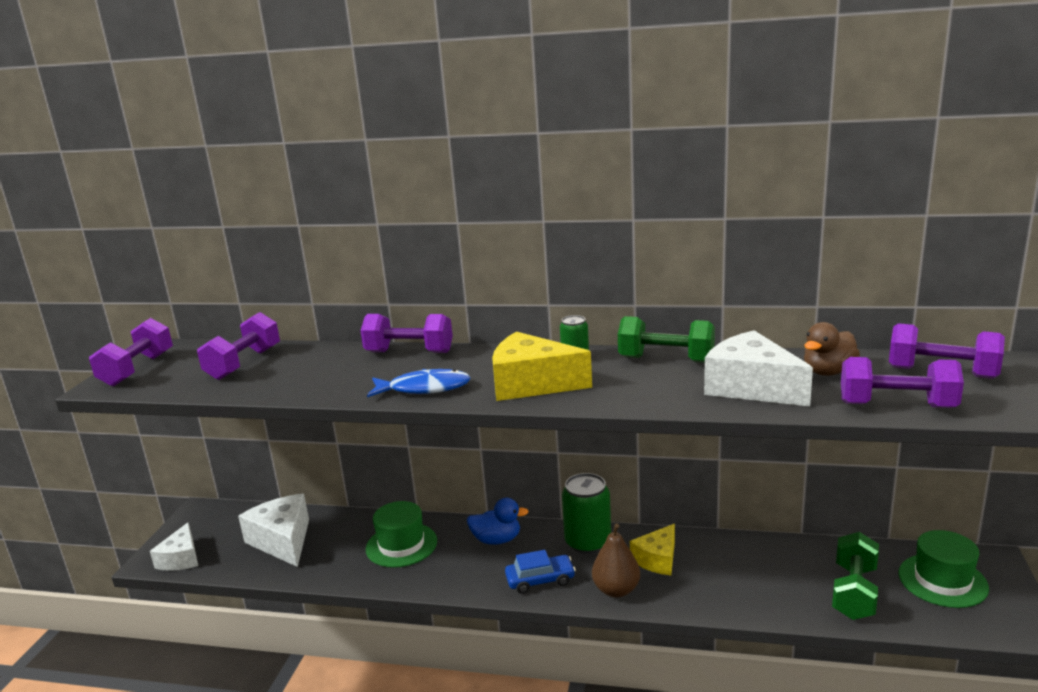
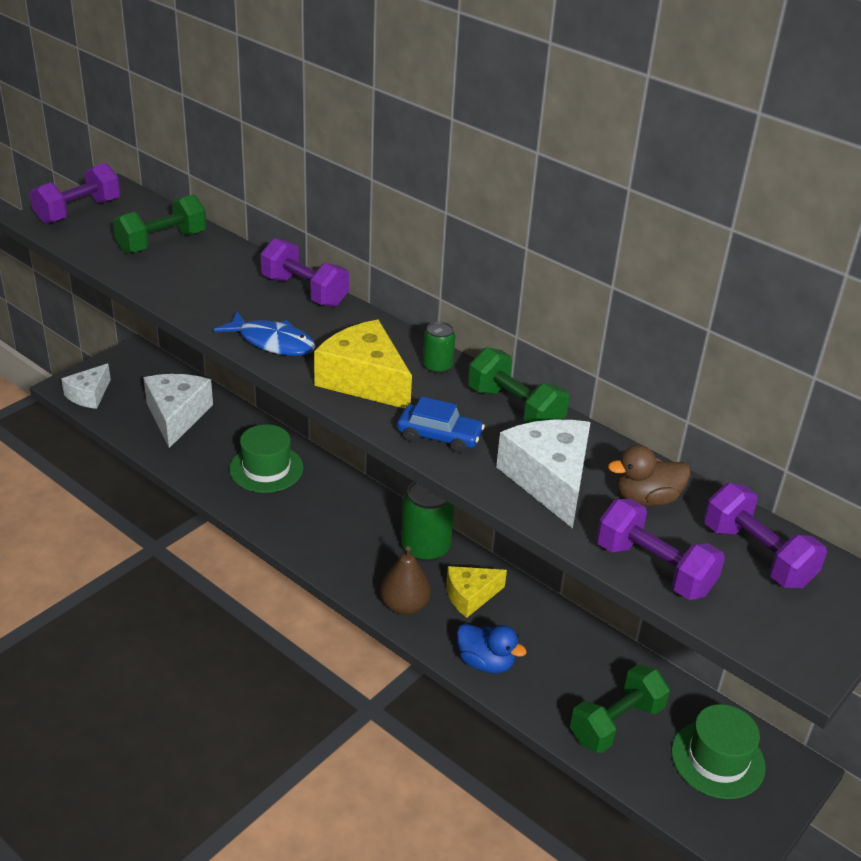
camera: 25 degrees right, 15 degrees up
purple dumbbell [197,312,280,380] -> green dumbbell [113,194,207,254]
blue duck [467,498,529,545] -> blue duck moved to [457,624,527,673]
blue car [505,550,576,594] -> blue car moved to [397,397,485,453]

